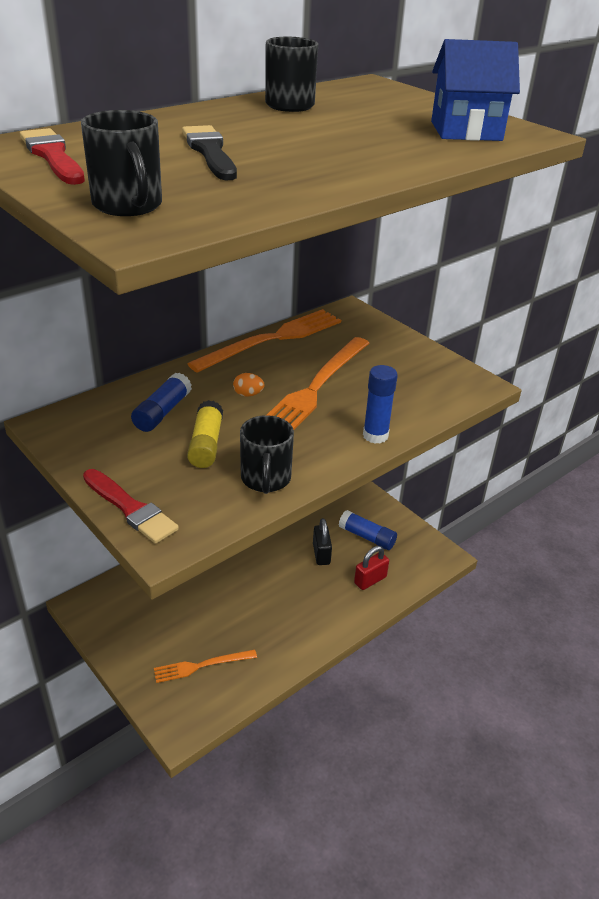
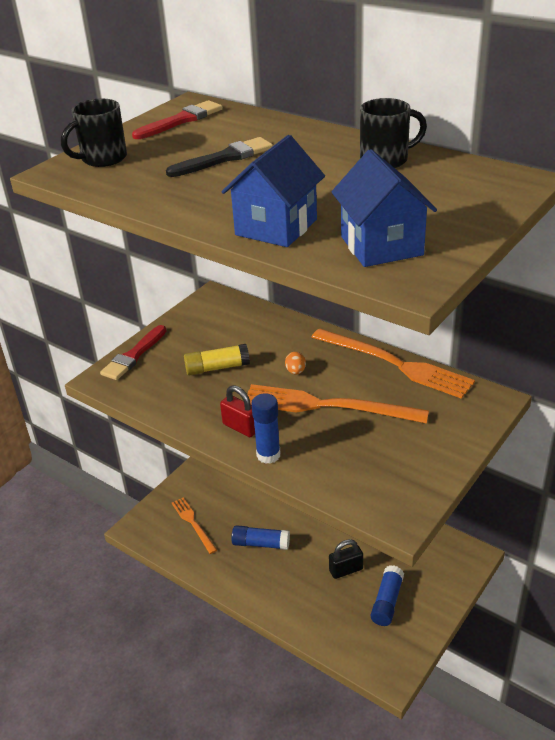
camera: 80 degrees right, 0 degrees up
blue glue stick [131,373,192,432] -> blue glue stick moved to [231,525,290,550]
black mug [240,415,294,494] -> none
red padlock [354,546,389,590] -> red padlock moved to [220,385,255,437]
none -> blue house [222,135,325,247]

